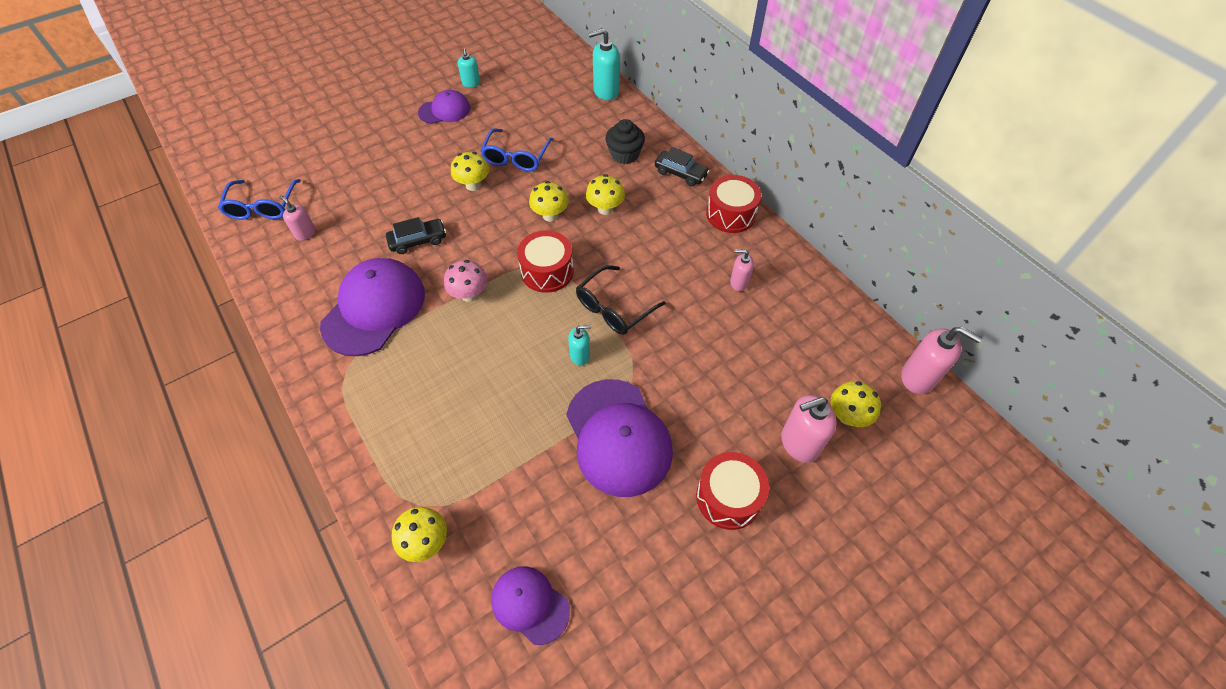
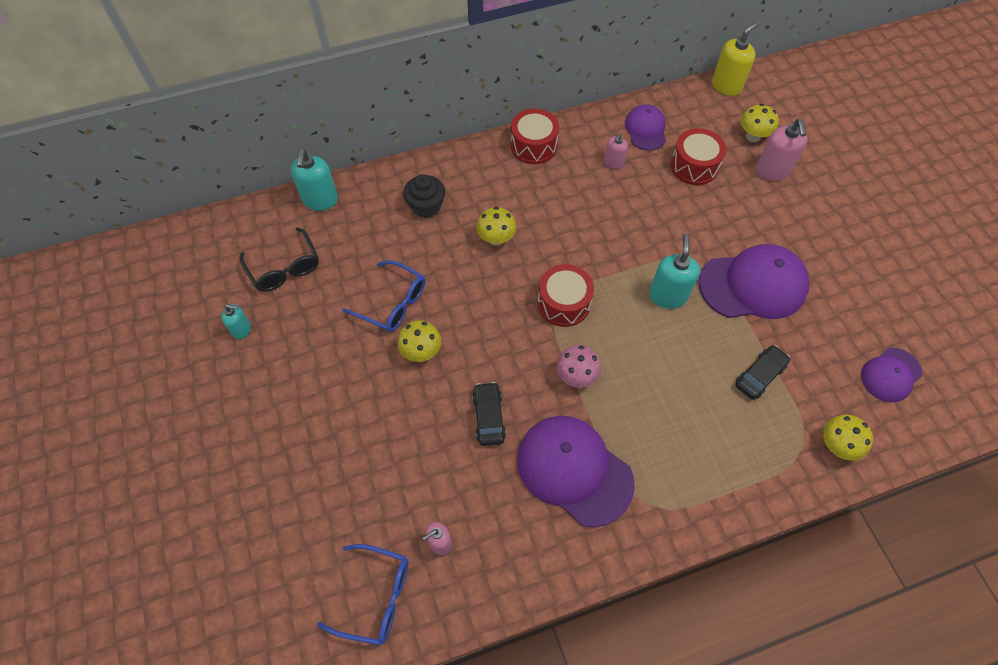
camera: 75 degrees left, 5 degrees up
purple cap [418,90,470,124] -> purple cap moved to [625,104,666,151]
yellow mushroom [529,181,569,222] -> none
turquoise soap dispenser [568,325,591,366] -> turquoise soap dispenser [649,233,700,309], size x1.69
black glasses [576,265,666,335] -> black glasses moved to [239,227,319,292]
black car [655,147,710,187] -> black car moved to [735,345,790,399]
red drum [696,452,769,530] -> red drum moved to [671,128,726,185]
pink soap dispenser [901,327,982,394] -> yellow soap dispenser [712,21,759,96]

